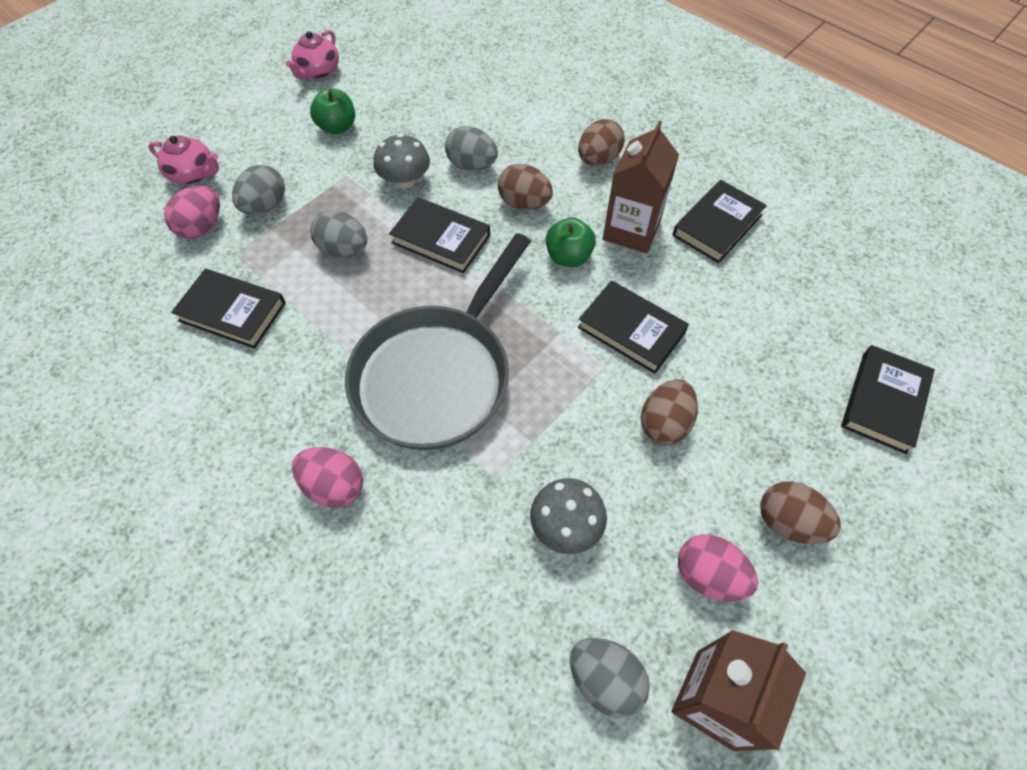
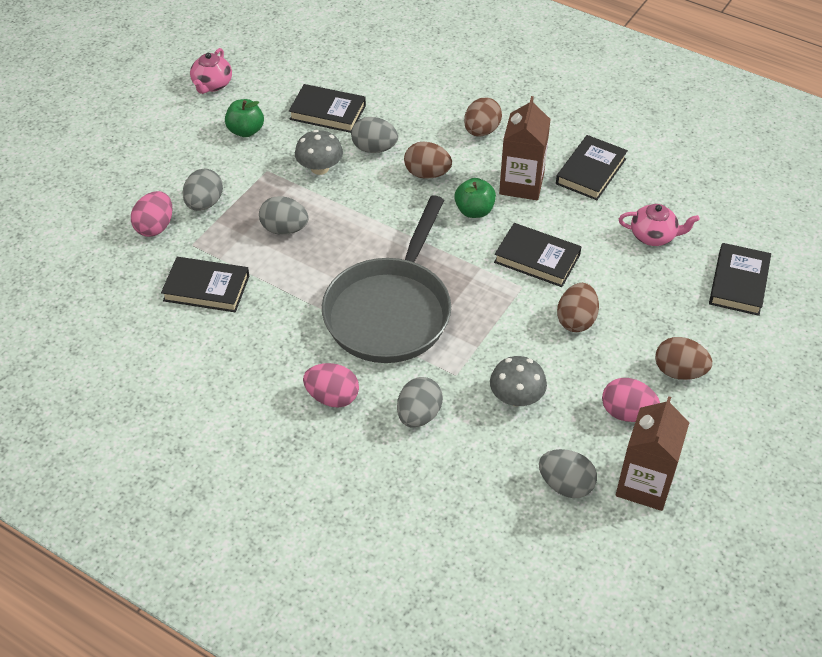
camera: 10 degrees left, 10 degrees down
pink teapot [148,135,219,184] -> pink teapot moved to [619,204,700,246]
black book [389,197,490,273] -> black book moved to [289,84,366,133]
none -> grey egg [397,377,443,427]

